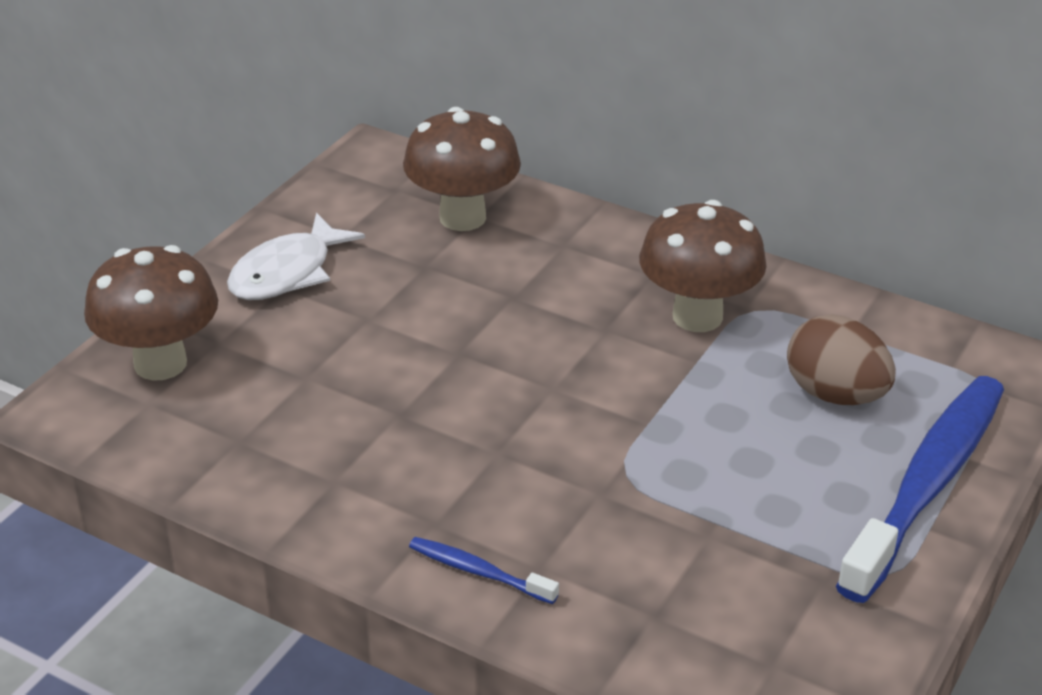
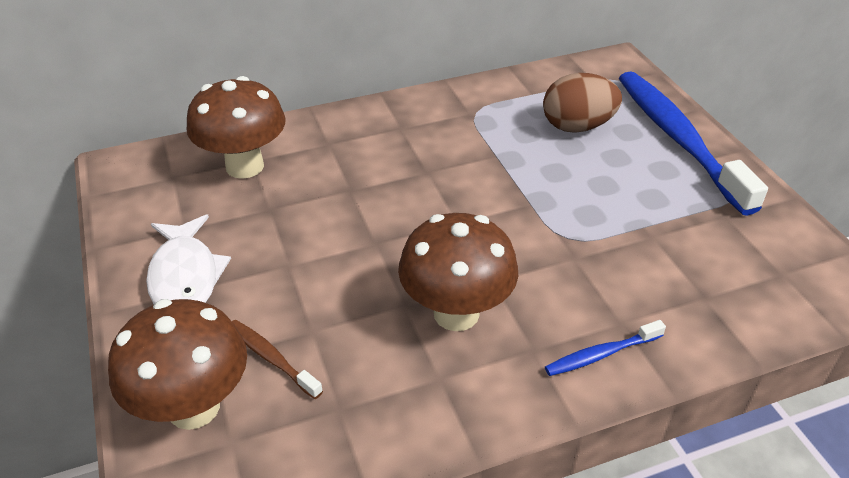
camera: 50 degrees left, 5 degrees up
brown mushroom [639,200,767,332] -> brown mushroom moved to [398,213,518,331]
none -> brown toothbrush [232,320,323,399]

